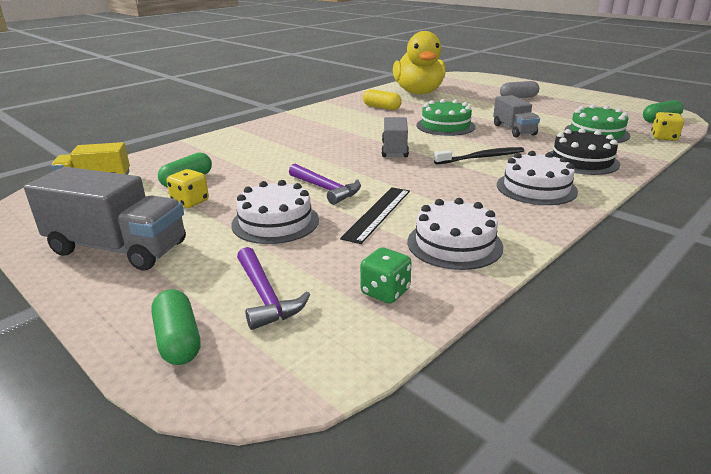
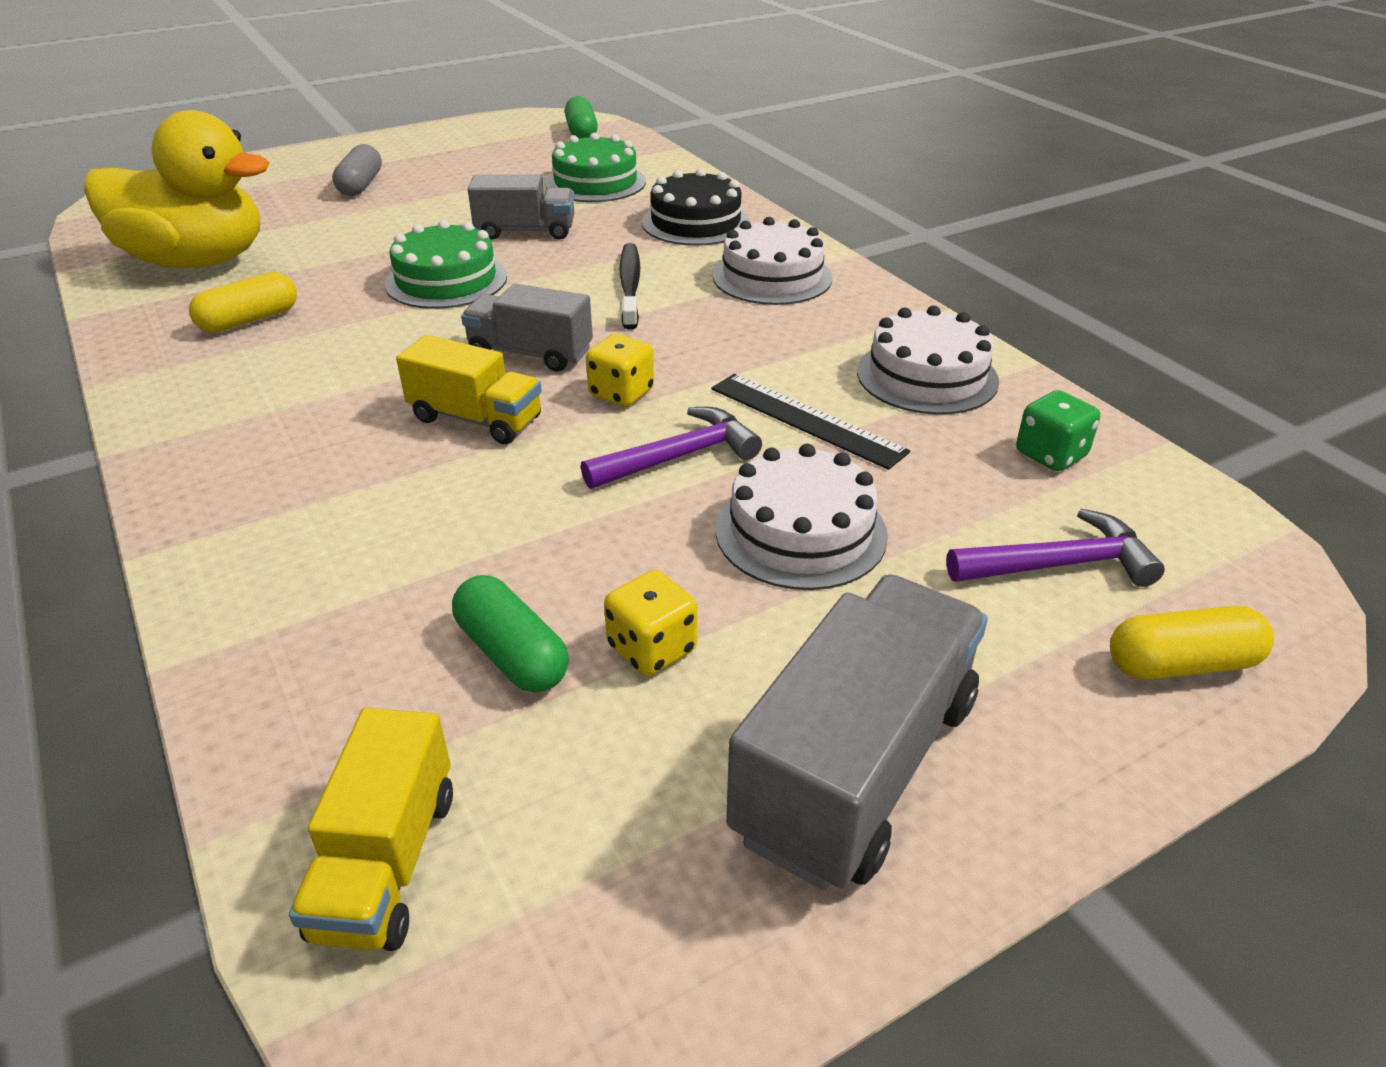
camera: 75 degrees left, 10 degrees up
green capsule [151,289,200,365] -> yellow capsule [1110,606,1274,679]
yellow dice [651,112,684,141] -> yellow dice moved to [586,334,654,407]
none -> yellow truck [396,335,542,444]

